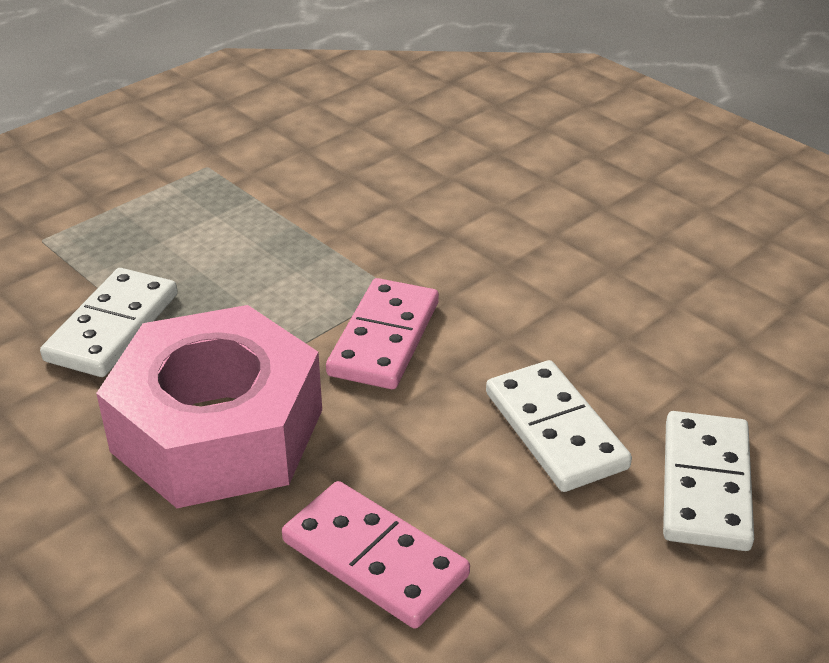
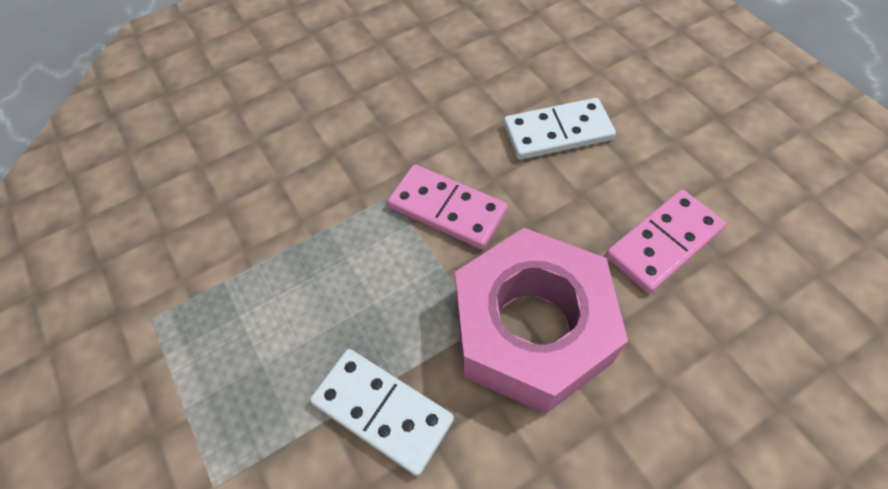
camera: 75 degrees left, 20 degrees up
white domino [663,411,754,551] -> none

